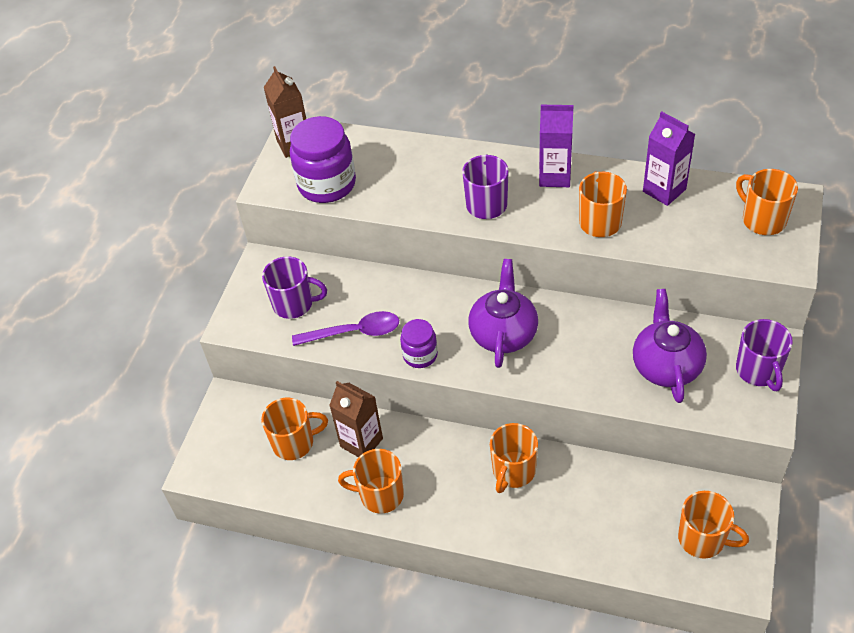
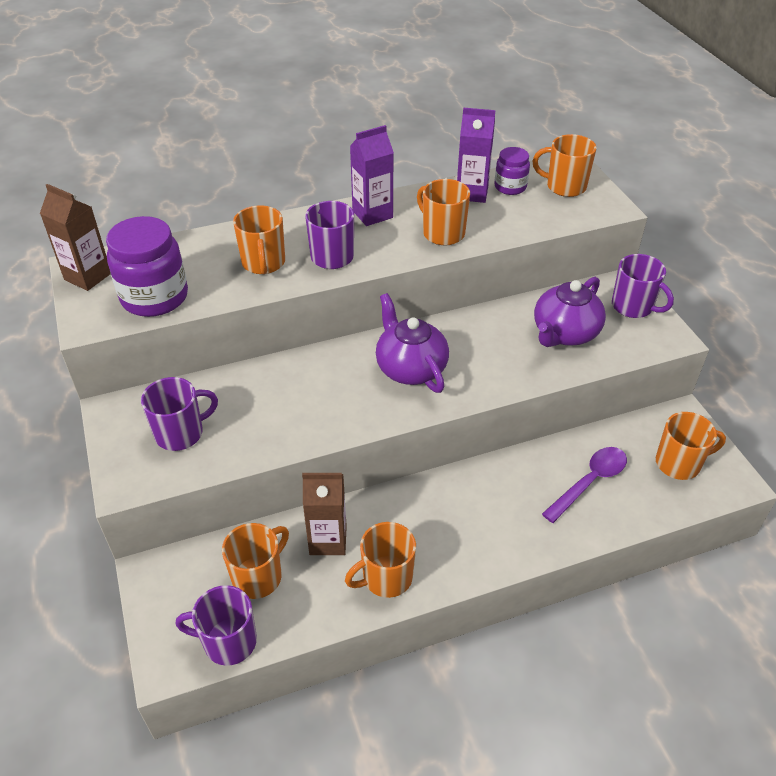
camera: 40 degrees left, 5 degrees down
purple spoon [292,311,399,346] -> purple spoon moved to [542,447,627,523]
purple jar [400,319,438,368] -> purple jar moved to [494,147,530,195]
orange mug [490,423,538,493] -> orange mug moved to [233,205,285,274]
purple teapot [633,289,707,403] -> purple teapot turned 105 degrees counterclockwise [534,277,606,347]
none -> purple mug [176,585,257,666]

